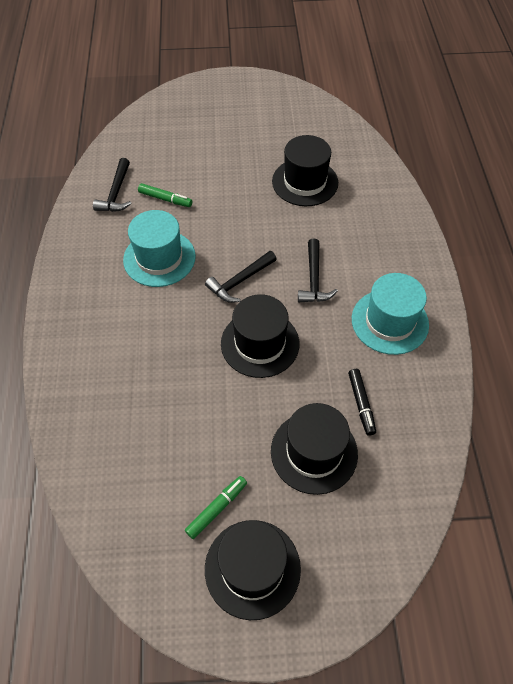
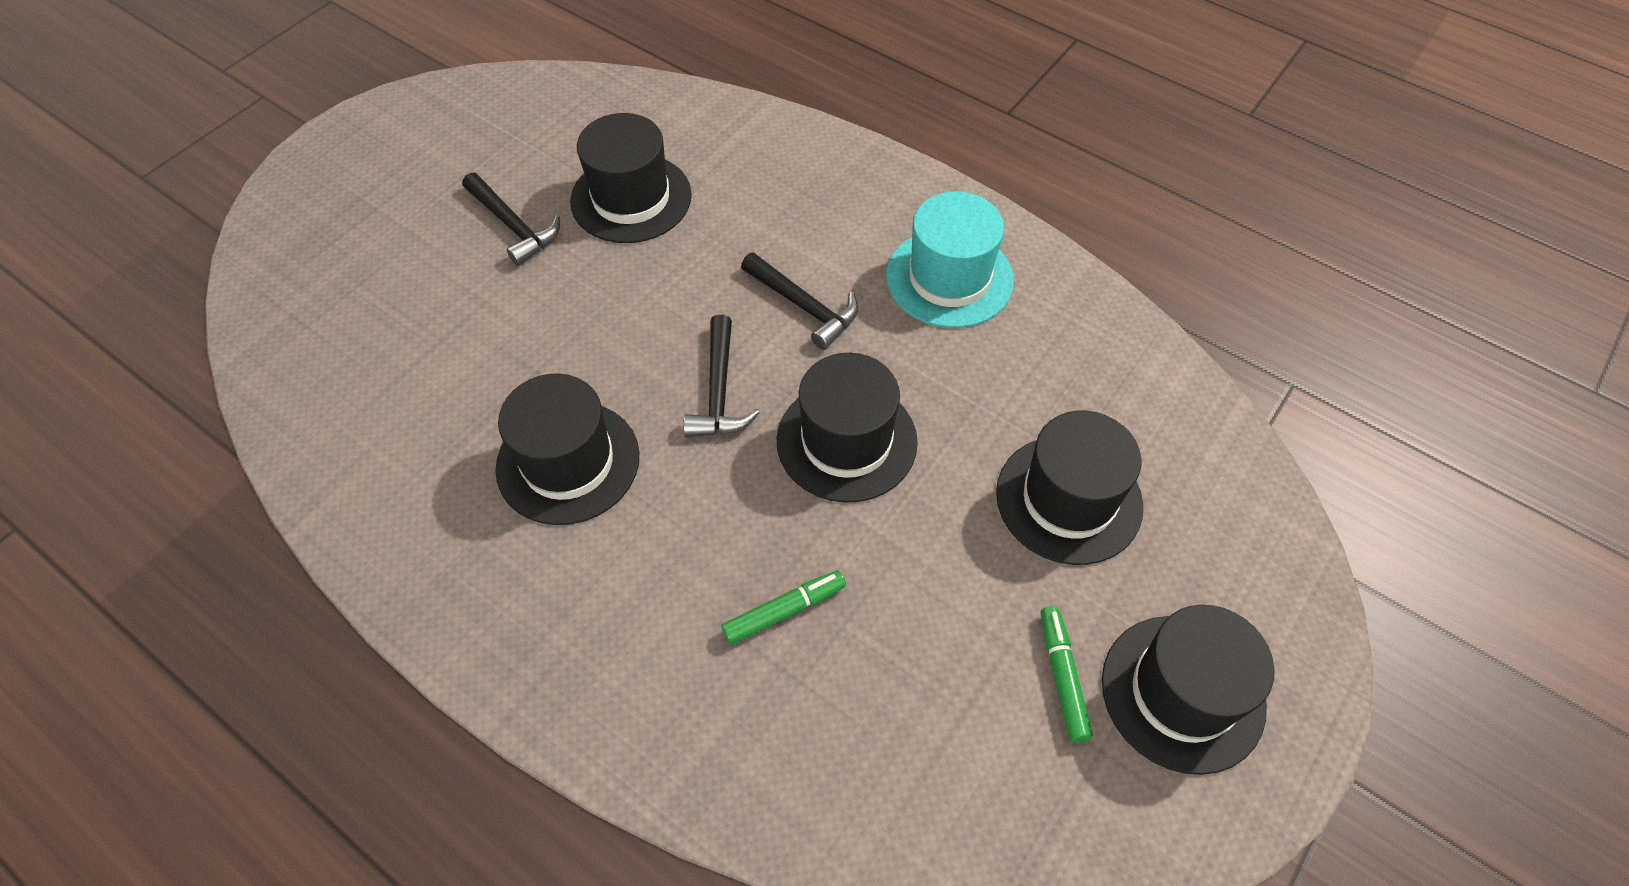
camera: 50 degrees left, 0 degrees up
black hammer [93,158,132,212] -> black hammer moved to [462,172,560,266]
turquoise hat [123,210,196,287] -> black hat [495,373,639,525]
green marker [138,183,192,207] -> green marker moved to [721,570,846,645]
black marker [348,369,376,436] -> none

